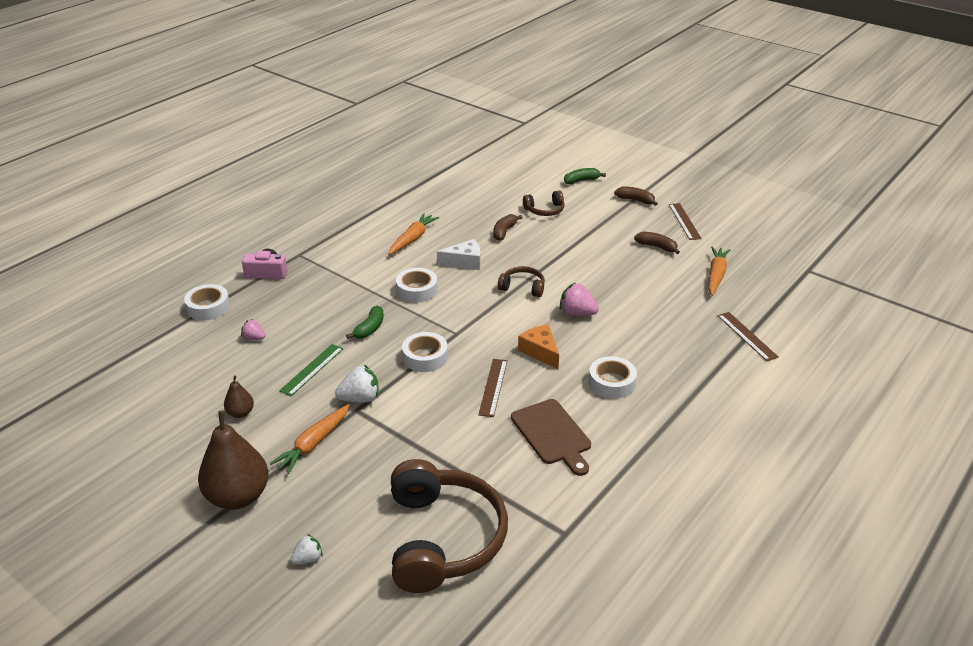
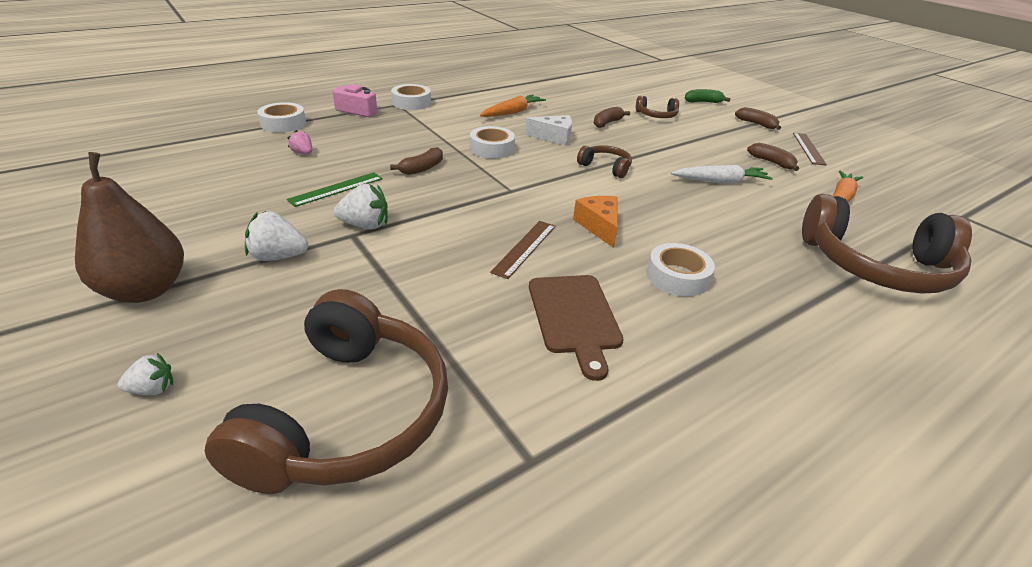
camera: 15 degrees right, 0 degrees up
brown pear [224,375,254,418] -> none
orange carrot [270,404,350,474] -> white strawberry [245,211,308,261]
green banana [346,306,384,339] -> brown banana [390,147,443,175]
white tape [402,332,448,372] -> white tape moved to [391,84,431,110]
pink strawberry [559,282,599,316] -> none
brown ruler [718,312,779,361] -> brown headphones [802,194,972,294]
none -> white carrot [671,165,773,183]

